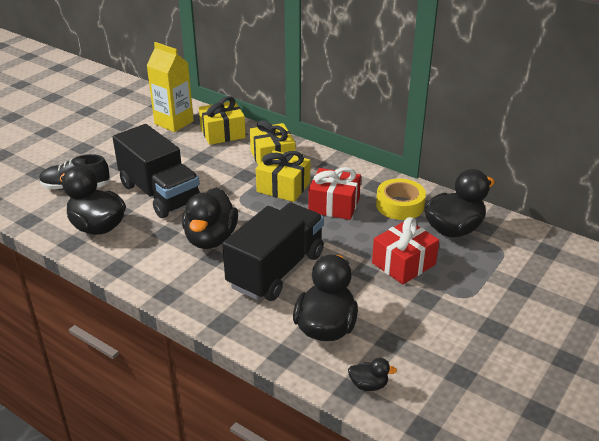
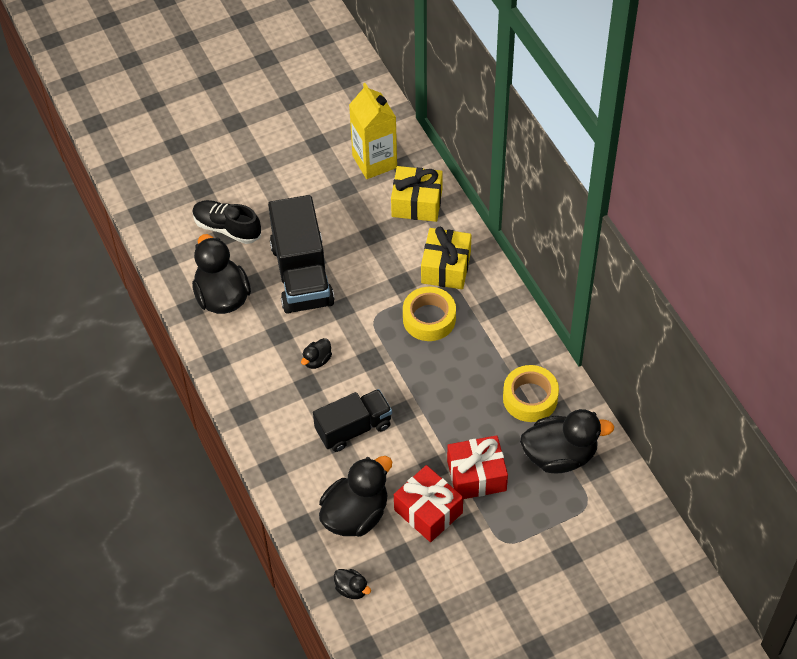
camera: 30 degrees right, 20 degrees up
black duck [182,187,238,249] -> black duck [301,338,332,369], size x0.46
black truck [222,203,324,301] -> black truck [313,389,392,452], size x0.65
yellow gift [256,150,310,202] -> yellow tape [403,287,456,341]
red gift [308,167,361,220] -> red gift moved to [394,465,463,542]

